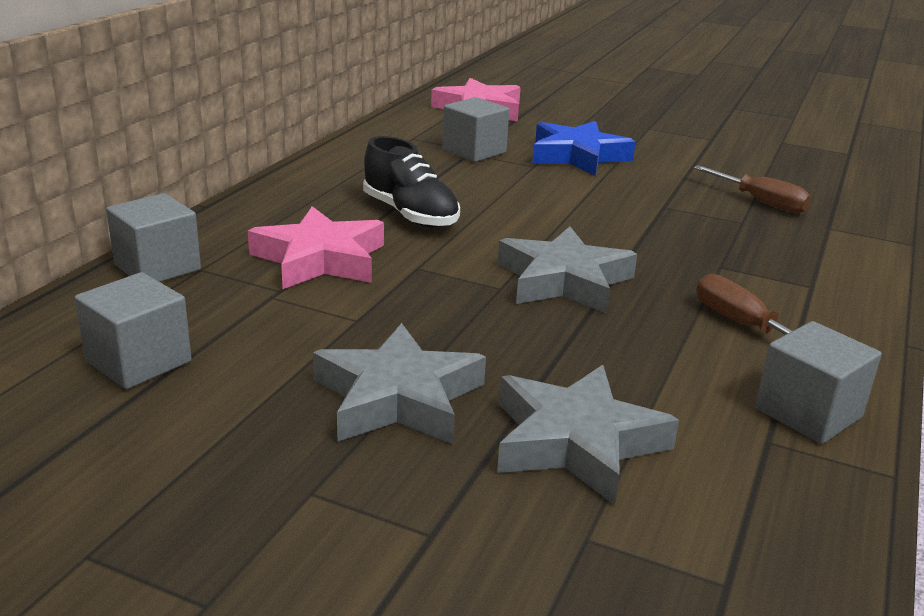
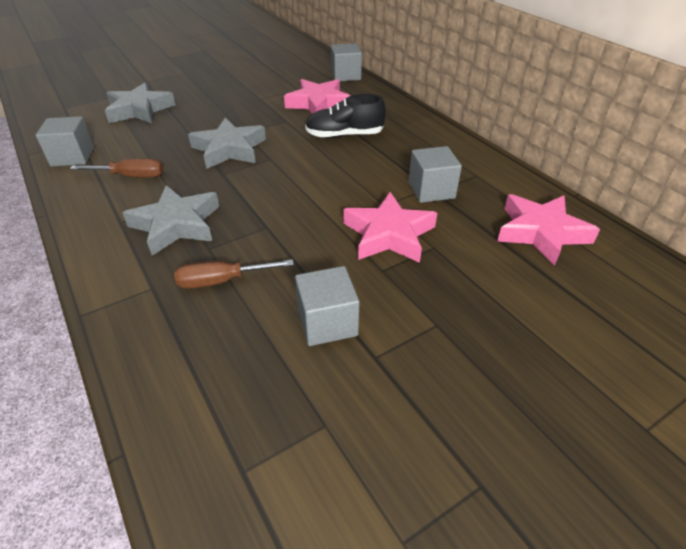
camera: 125 degrees right, 15 degrees up
grey cube [75,272,192,389] -> grey cube moved to [295,266,359,346]
grey star [313,323,486,444] -> grey star moved to [123,185,219,256]
blue star [532,121,636,176] -> pink star [343,192,437,263]

